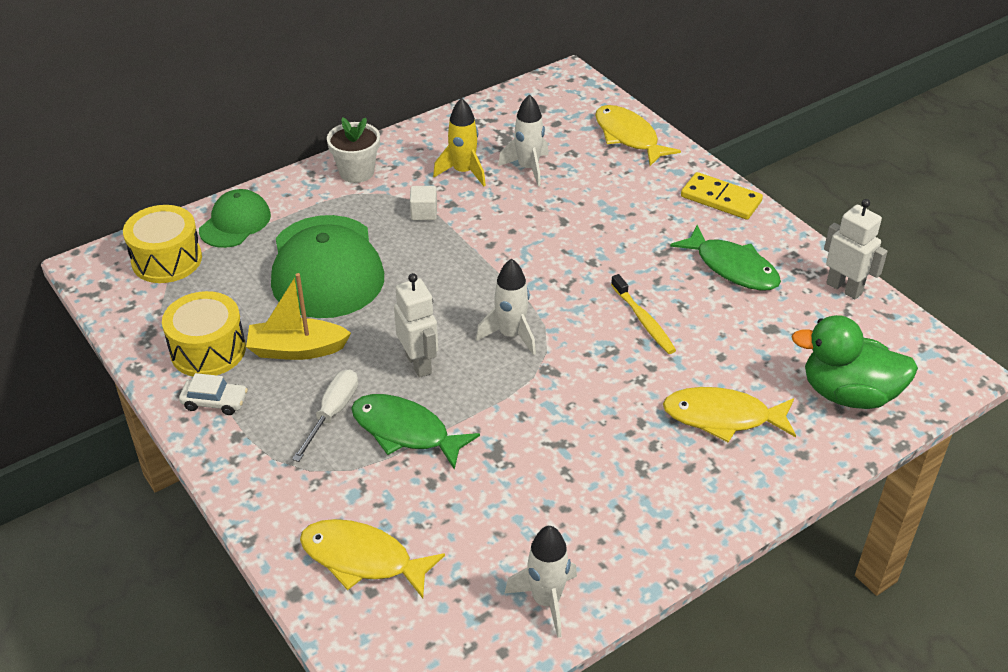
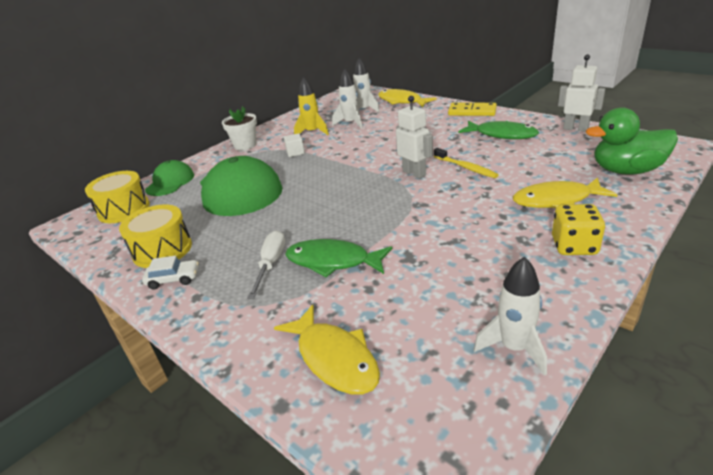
camera: 10 degrees left, 10 degrees down
yellow boat [246,273,351,360] -> none
yellow fish [300,519,445,598] -> yellow fish turned 135 degrees counterclockwise [274,305,380,395]
white robot [394,273,438,378] -> white robot moved to [396,96,433,179]
white rocket [476,258,536,355] -> white rocket moved to [353,58,380,113]
none -> yellow dice [552,204,605,255]

